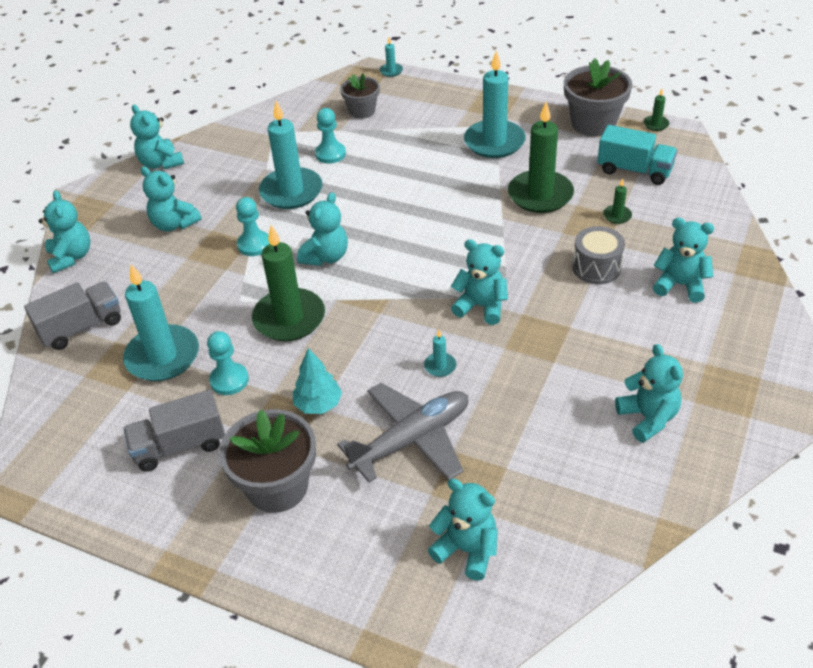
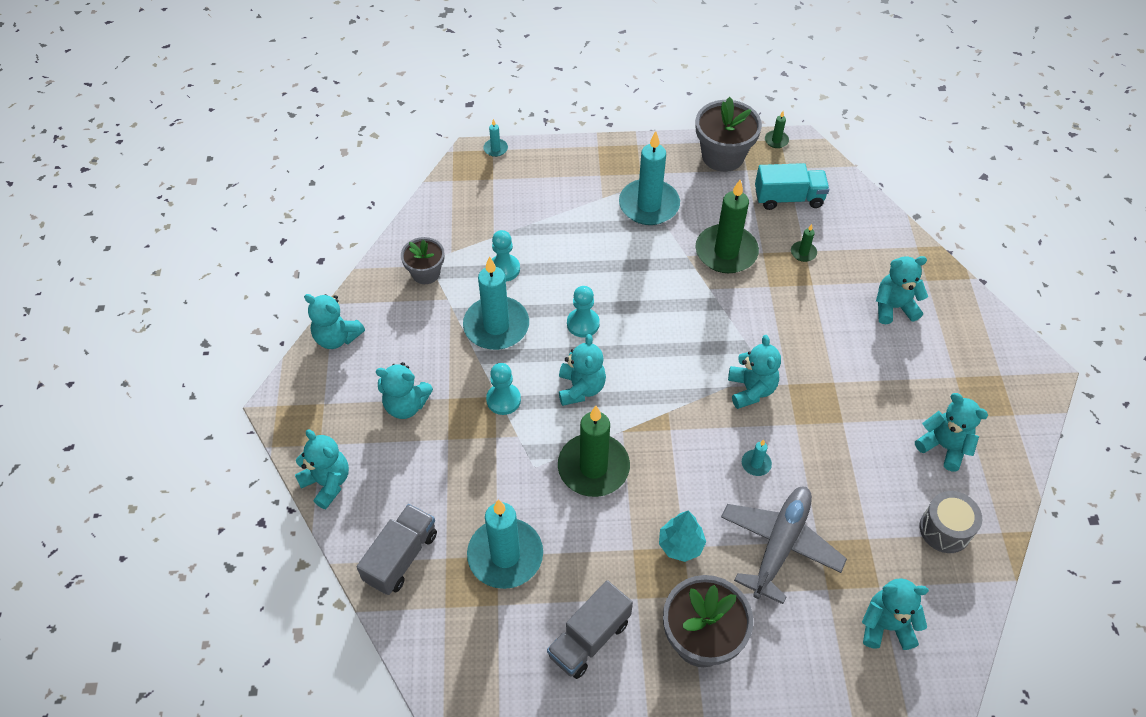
camera: 30 degrees left, 10 degrees up
turquoise pawn [207,331,249,395] -> turquoise pawn moved to [567,286,600,337]
grey flower pot [340,73,380,119] -> grey flower pot moved to [401,237,444,284]
turquoise teddy bear [451,239,508,325] -> turquoise teddy bear turned 90 degrees clockwise [728,335,781,409]
grey drum [572,226,625,284] -> grey drum moved to [920,491,982,553]

